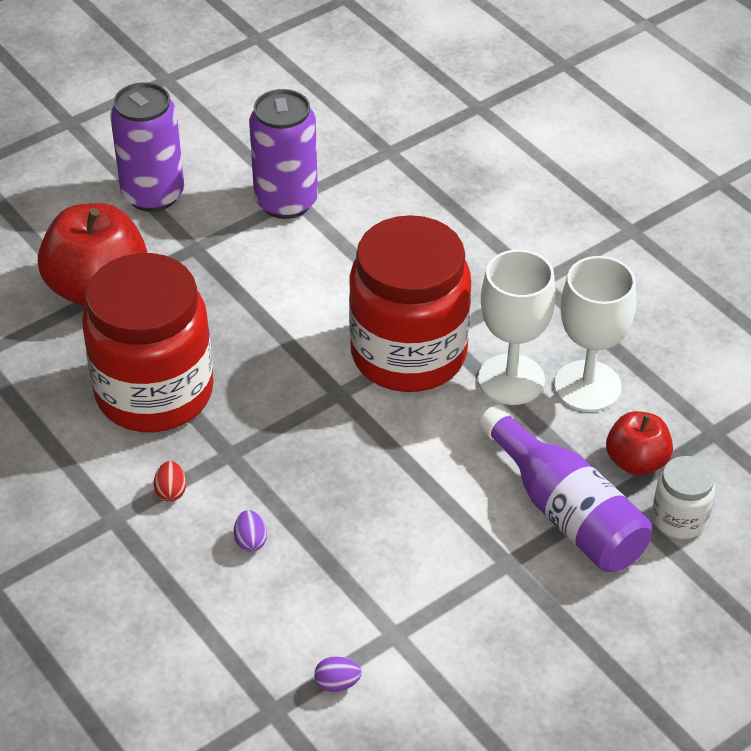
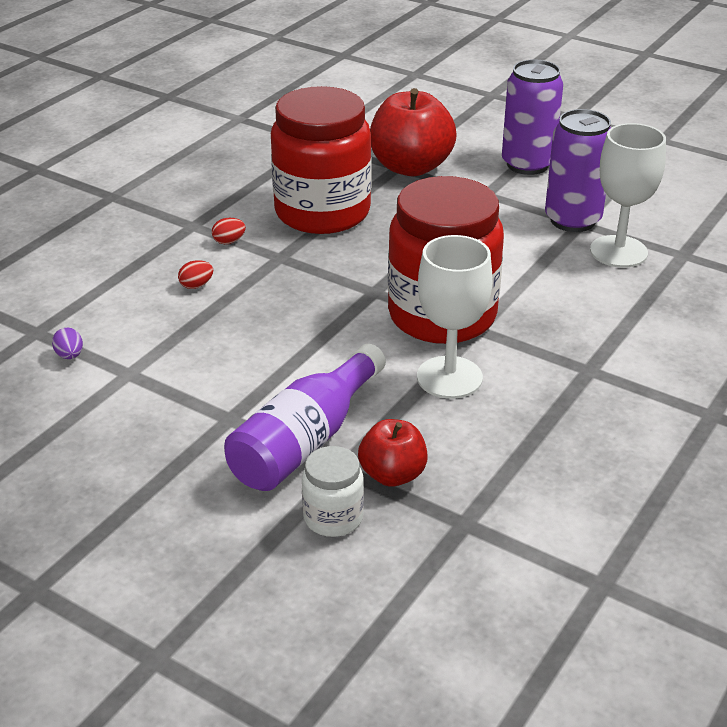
camera: 70 degrees right, 10 degrees down
purple egg [234,510,267,552] -> red egg [178,260,213,289]
white goblet [554,256,636,412] -> white goblet moved to [590,123,666,268]

